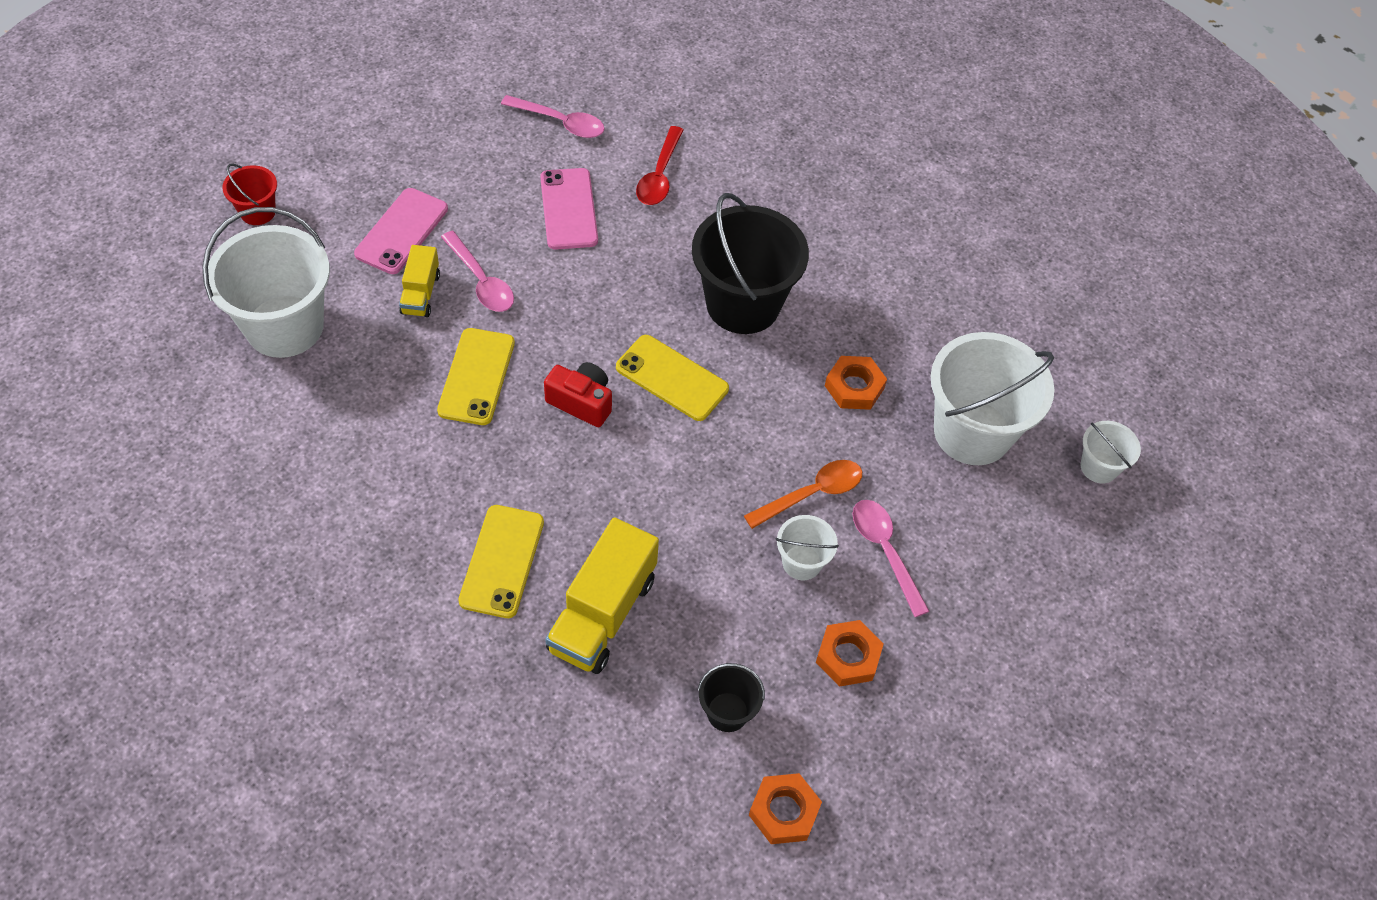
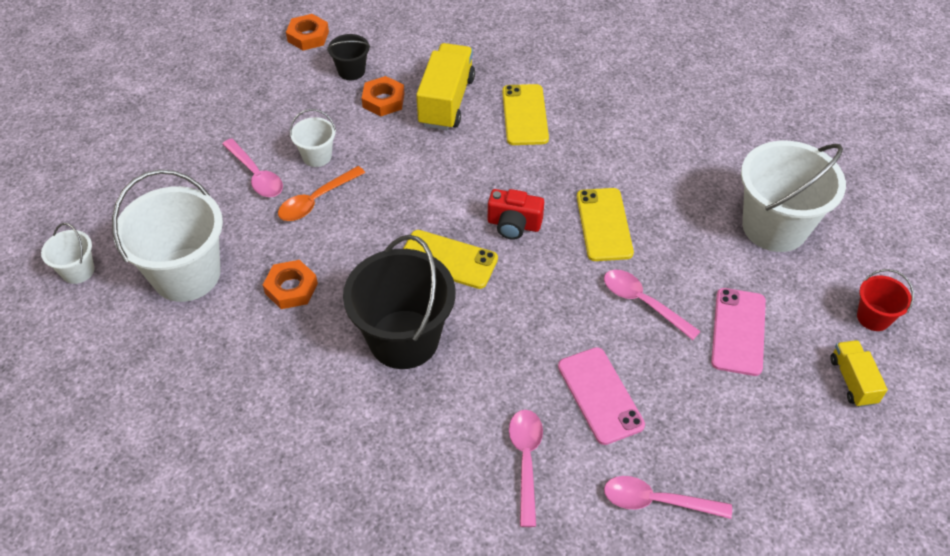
camera: 170 degrees right, 5 degrees down
yellow truck [399,245,440,317] -> yellow truck moved to [830,340,888,407]
red spoon [636,126,683,205] -> pink spoon [509,410,543,527]
orange nut [816,620,884,687] -> orange nut moved to [362,76,405,116]

